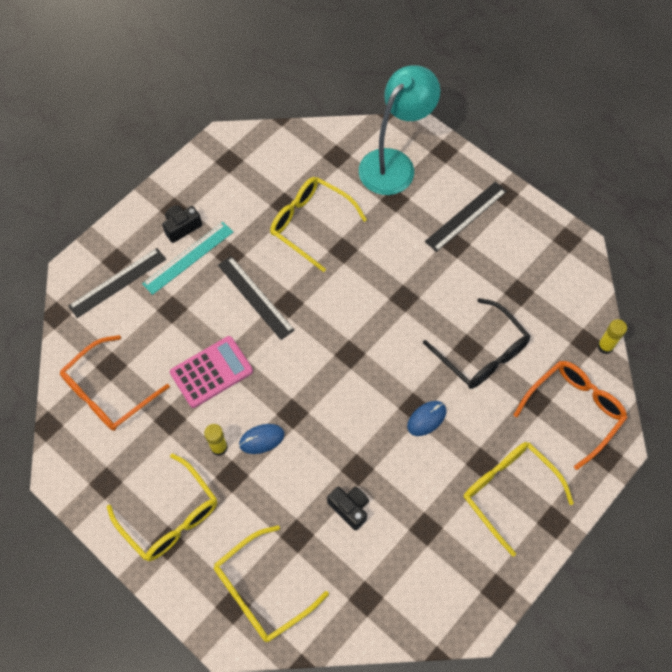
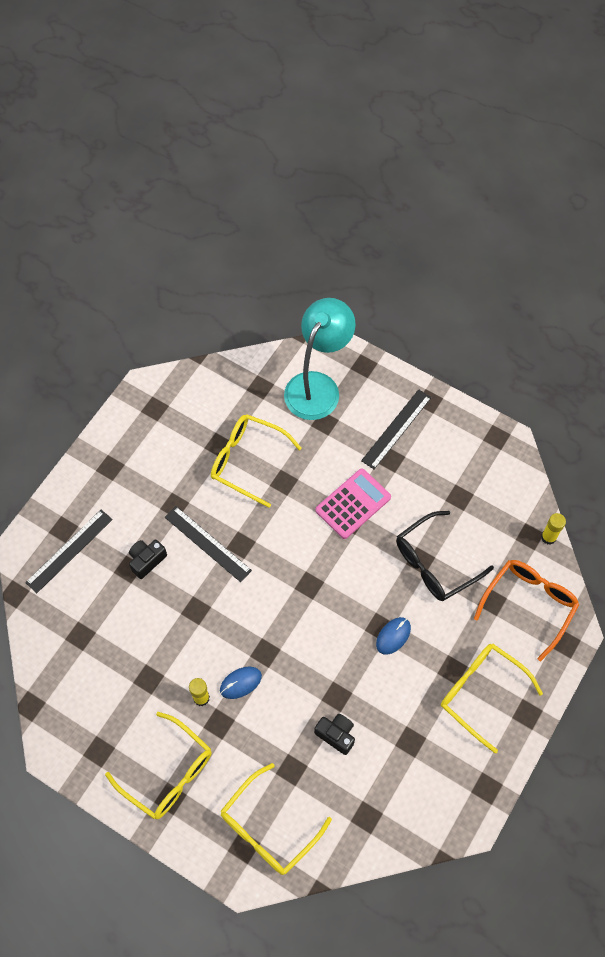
camera: 10 degrees left, 0 degrees up
orange glasses [60,335,170,431] -> none
turquoise ruler [142,222,233,295] -> none
black camera [162,205,202,243] -> black camera moved to [129,540,167,579]
pink calculator [170,336,253,408] -> pink calculator moved to [315,469,391,539]
black glasses [423,298,530,389] -> black glasses turned 105 degrees clockwise [396,511,494,601]

